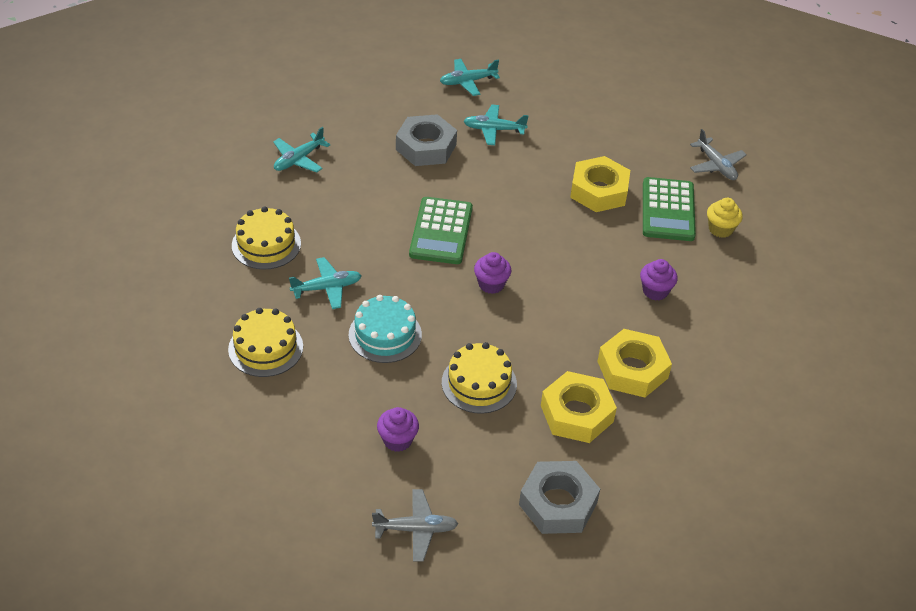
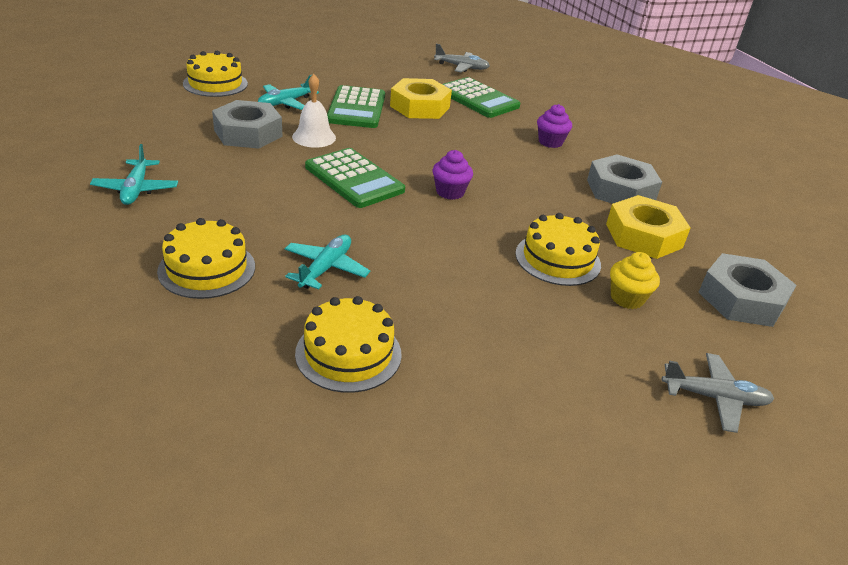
camera: 50 degrees left, 10 degrees down
turquoise cake [349,295,422,363] -> none
grey plane [372,489,458,562] -> grey plane turned 60 degrees clockwise [662,353,774,433]
purple cupcake [377,407,419,452] -> none
turquoise plane [440,59,500,96] -> yellow cake [183,51,248,97]
yellow nut [597,329,672,397] -> grey nut [587,154,662,204]
yellow cupcake [707,198,743,238] -> yellow cupcake moved to [610,252,660,309]
none -> white bell [292,74,336,148]
none -> green calculator [327,85,385,128]

